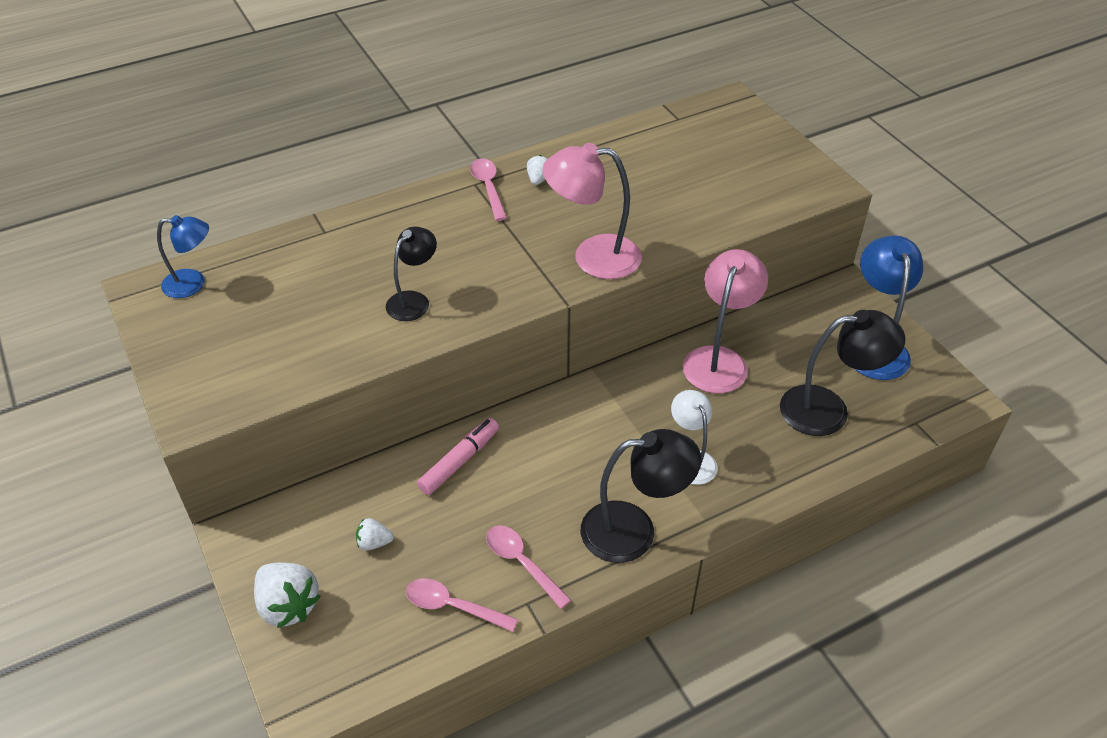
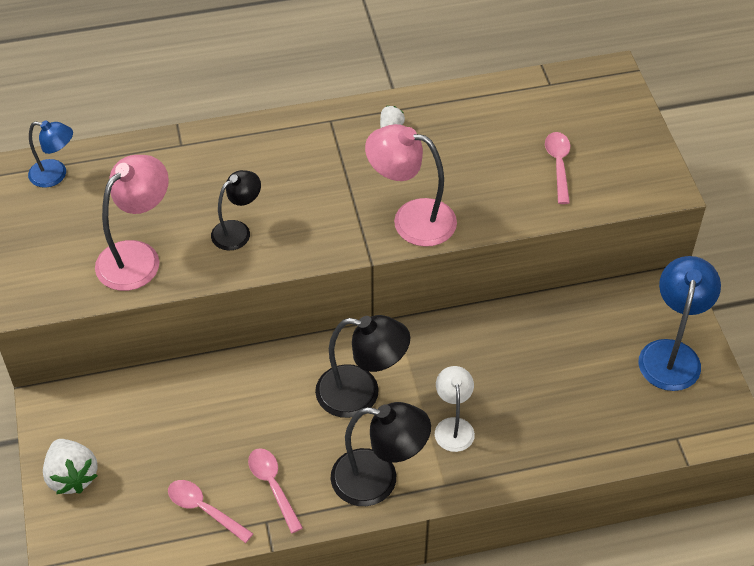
camera: 15 degrees right, 5 degrees up
white strawberry [356,518,394,551] -> none
pink marker [417,418,499,495] -> none
pink spoon [470,159,507,221] -> pink spoon moved to [545,132,570,204]
pink lamp [683,249,768,393] -> pink lamp moved to [95,155,169,291]
black lamp [780,310,905,436] -> black lamp moved to [315,315,410,418]

